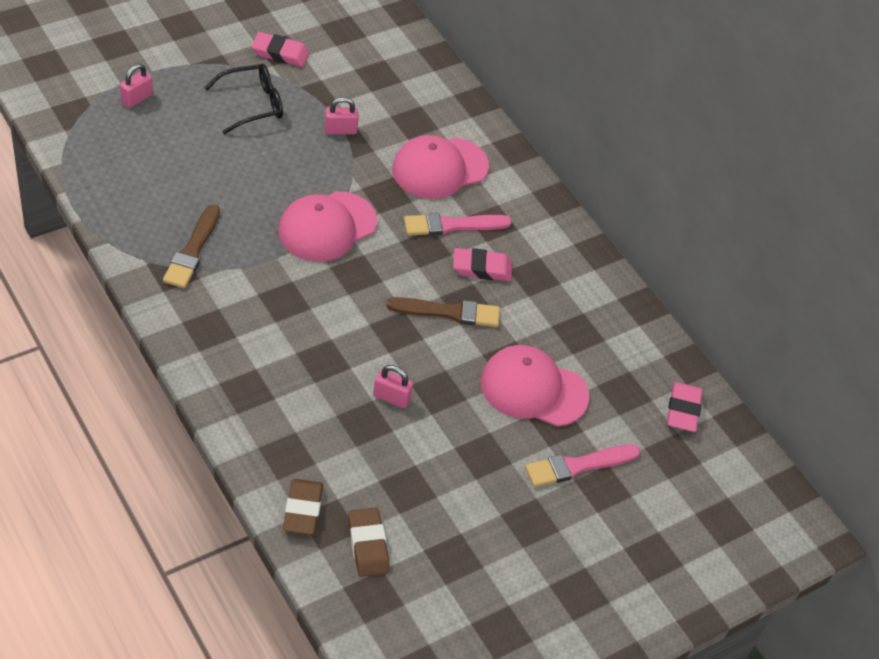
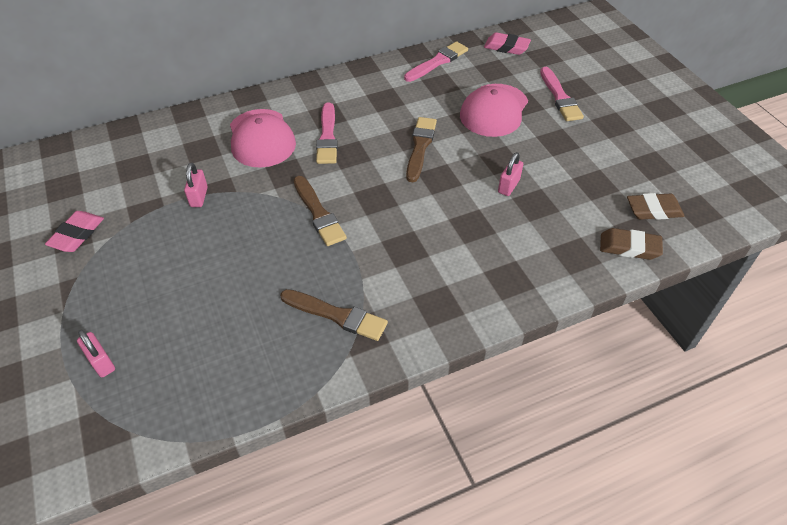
camera: 75 degrees left, 0 degrees up
black glasses [204,64,283,134] -> none
pink cap [278,191,377,262] -> brown brush [293,176,347,246]
pink eraser [453,248,512,281] -> none
none -> pink brush [404,41,468,82]

